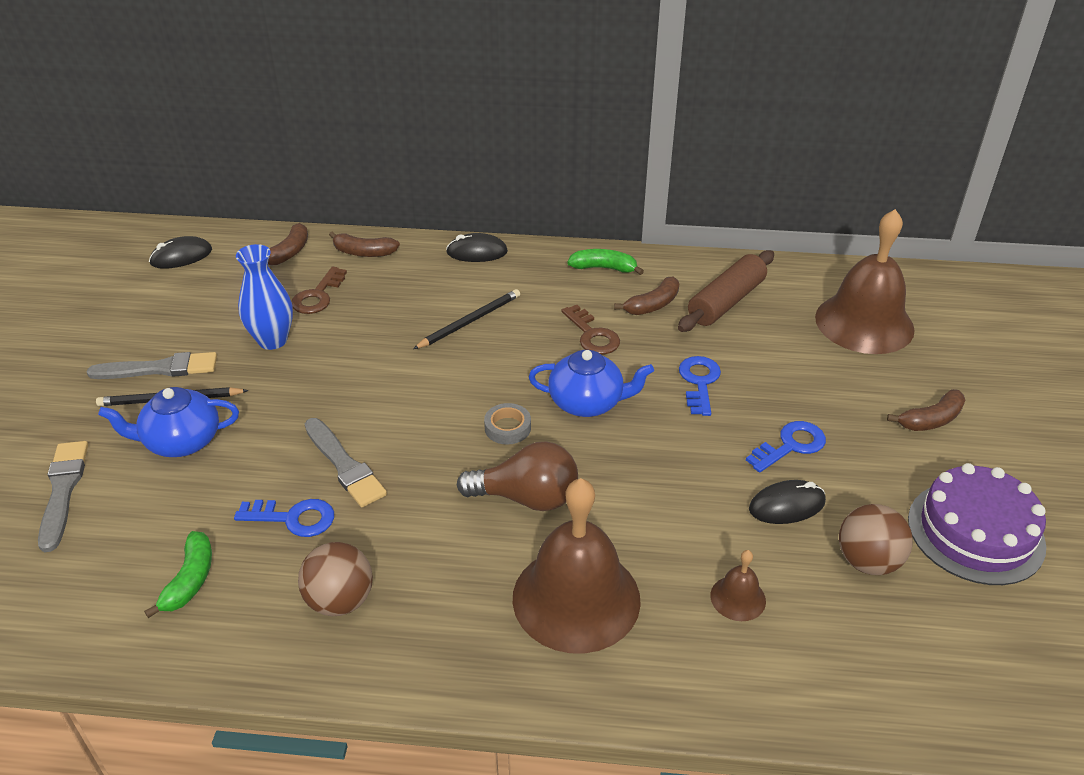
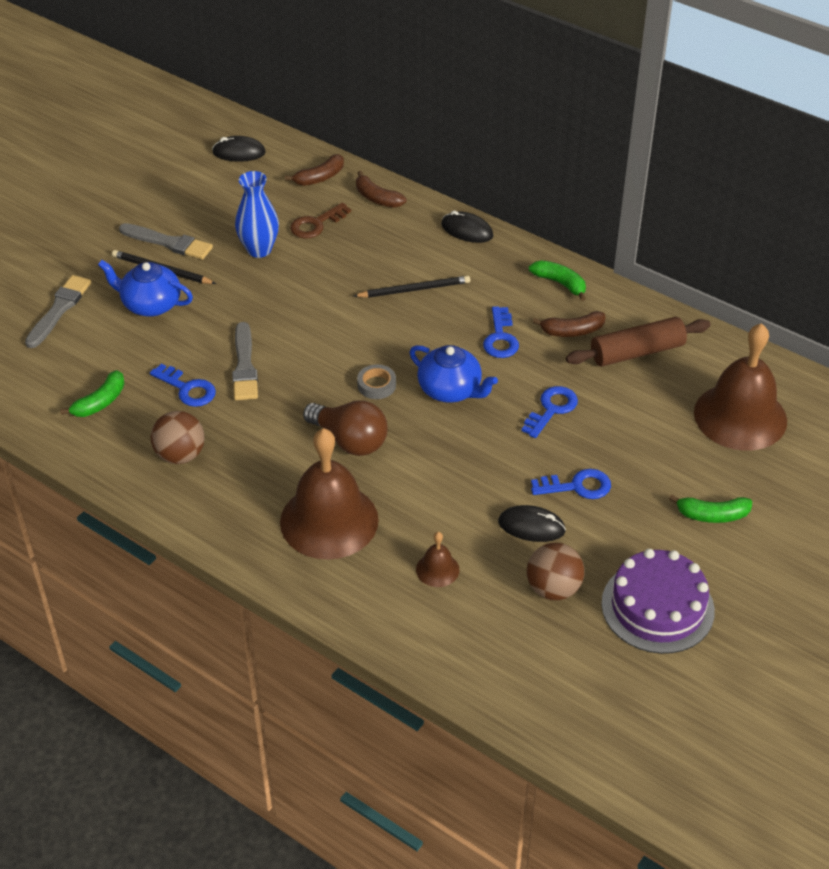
camera: 30 degrees right, 5 degrees up
brown key [561,305,620,355] -> blue key [483,306,519,358]
brown banana [887,389,965,431] -> green banana [669,494,752,523]

